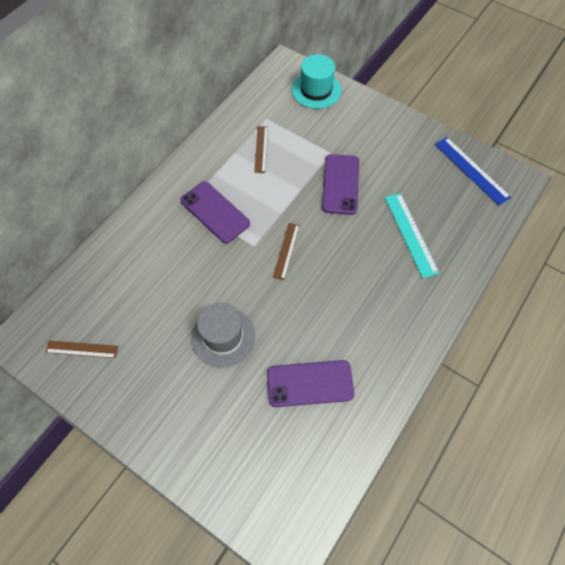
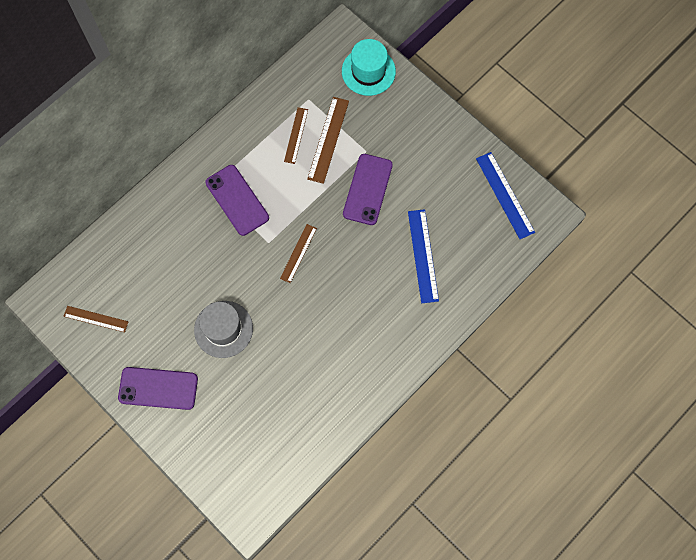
camera: 10 degrees right, 10 degrees up
purple phone [267,360,354,407] -> purple phone moved to [118,367,198,410]
turquoise ruler [385,193,439,278] -> blue ruler [408,209,439,303]
none -> brown ruler [307,97,349,184]

